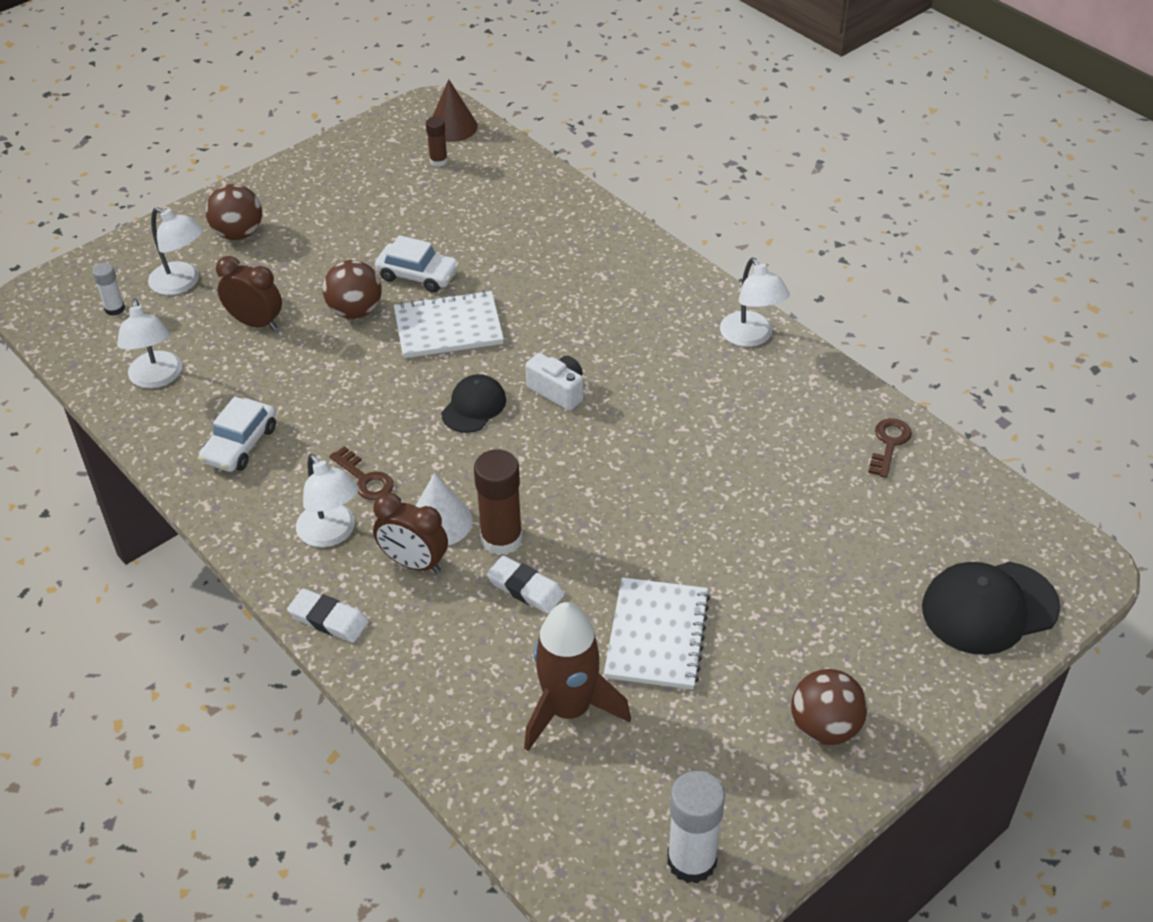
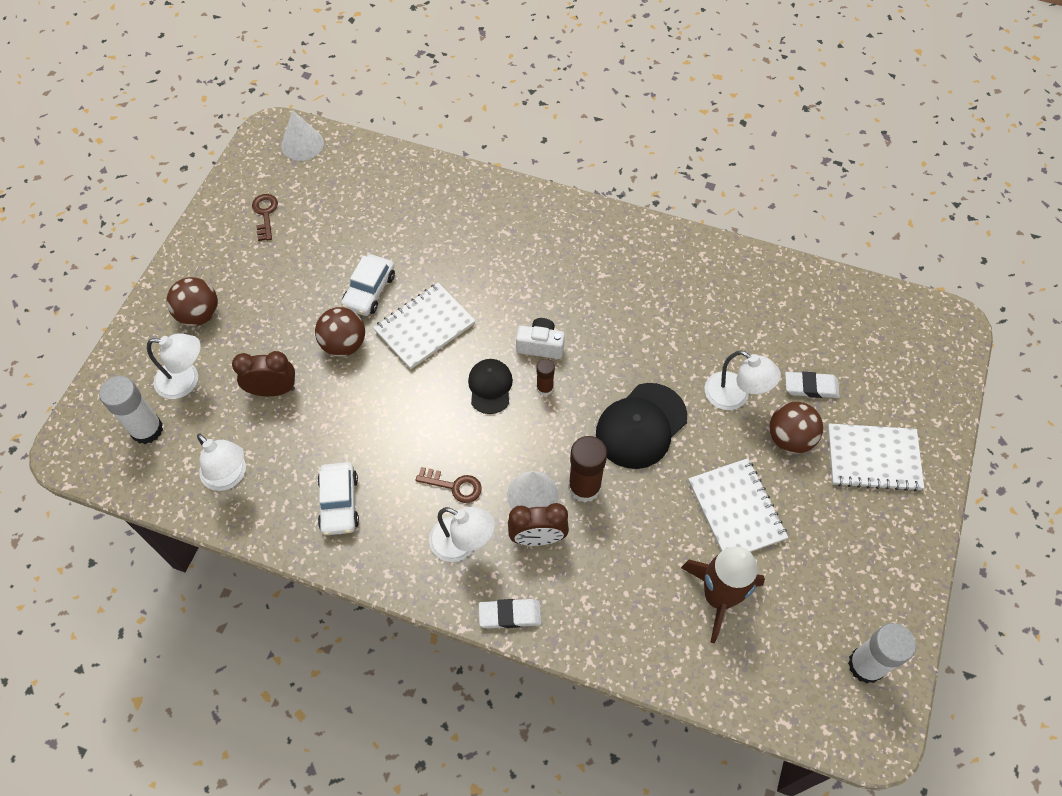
camera: 30 degrees left, 15 degrees up
white glue stick [92,263,125,316] -> white glue stick [99,376,163,444], size x1.82
white car [375,235,459,292] -> white car turned 120 degrees clockwise [341,254,395,316]
brown glue stick [426,117,448,167] -> brown glue stick moved to [537,359,555,396]
brown cone [432,79,478,142] -> white cone [281,110,324,161]
white eraser [487,556,565,614] -> white eraser moved to [785,372,840,398]
white lamp [720,258,790,347] -> white lamp moved to [704,350,781,410]
brown ball [791,669,868,745] -> brown ball moved to [769,402,823,454]
brown key [868,418,912,478] -> brown key moved to [252,194,278,241]
black cap [922,562,1060,655] -> black cap moved to [596,383,687,469]
none -> white notebook [828,423,924,491]

